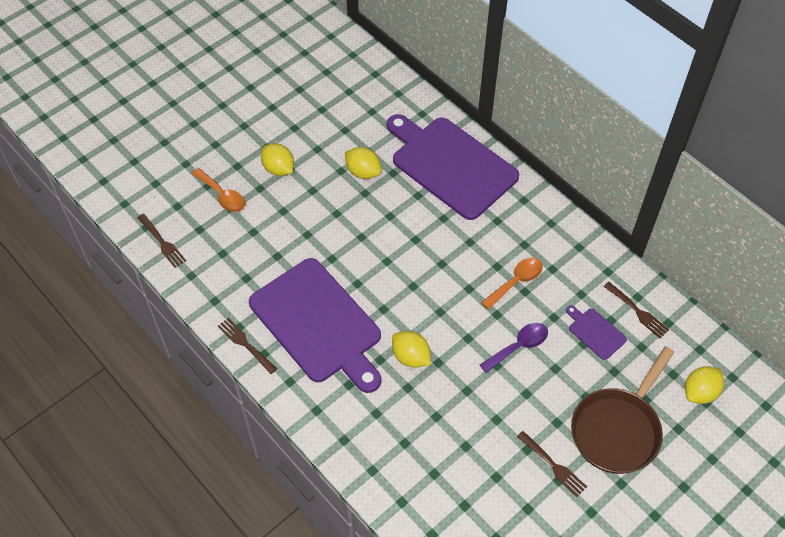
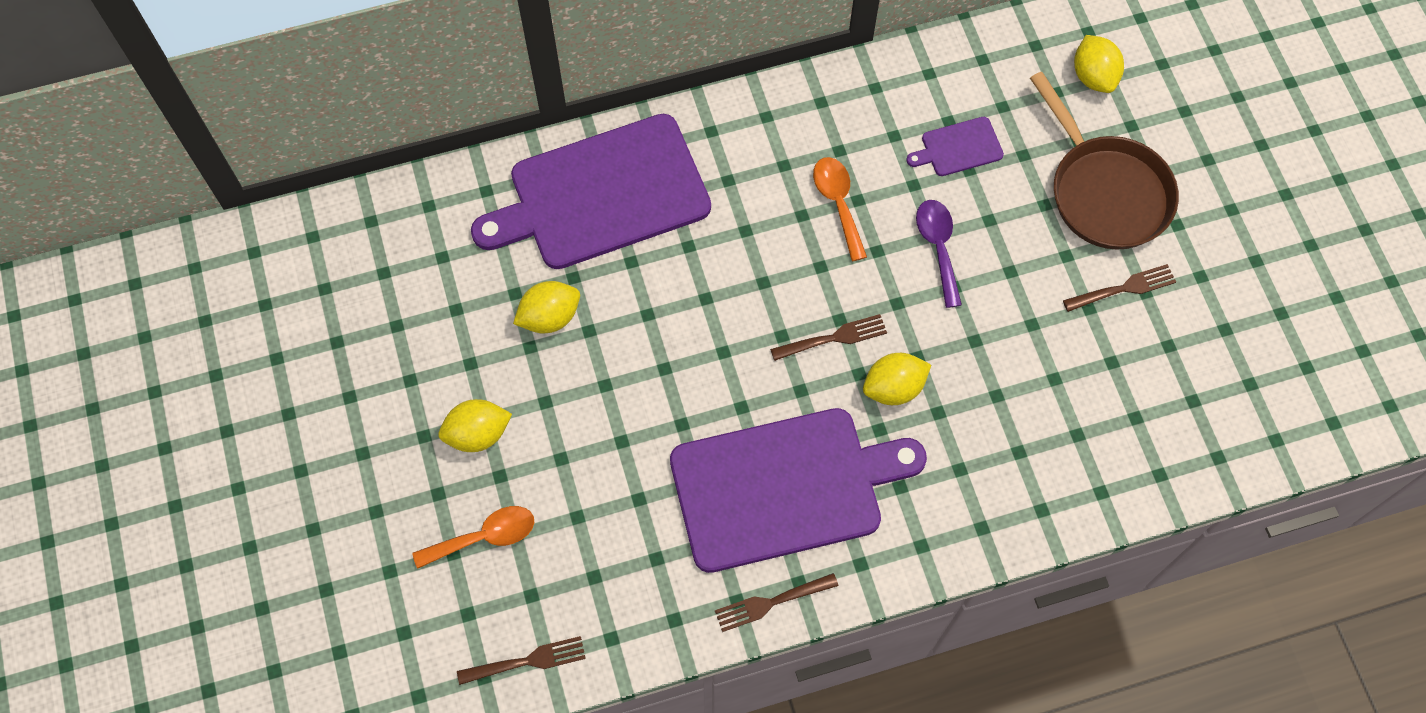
camera: 65 degrees left, 10 degrees up
brown fork [604,282,669,338] -> brown fork moved to [770,314,887,361]

